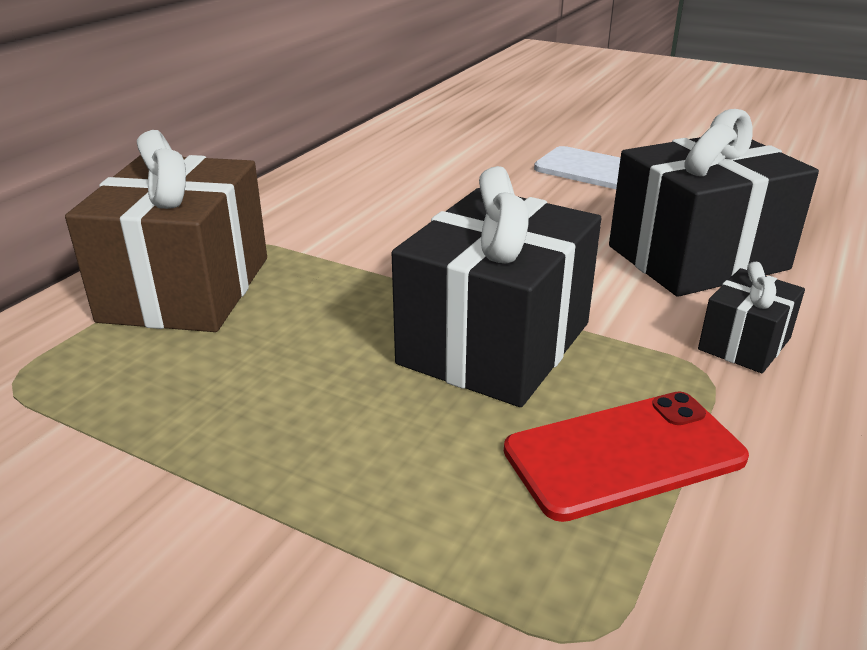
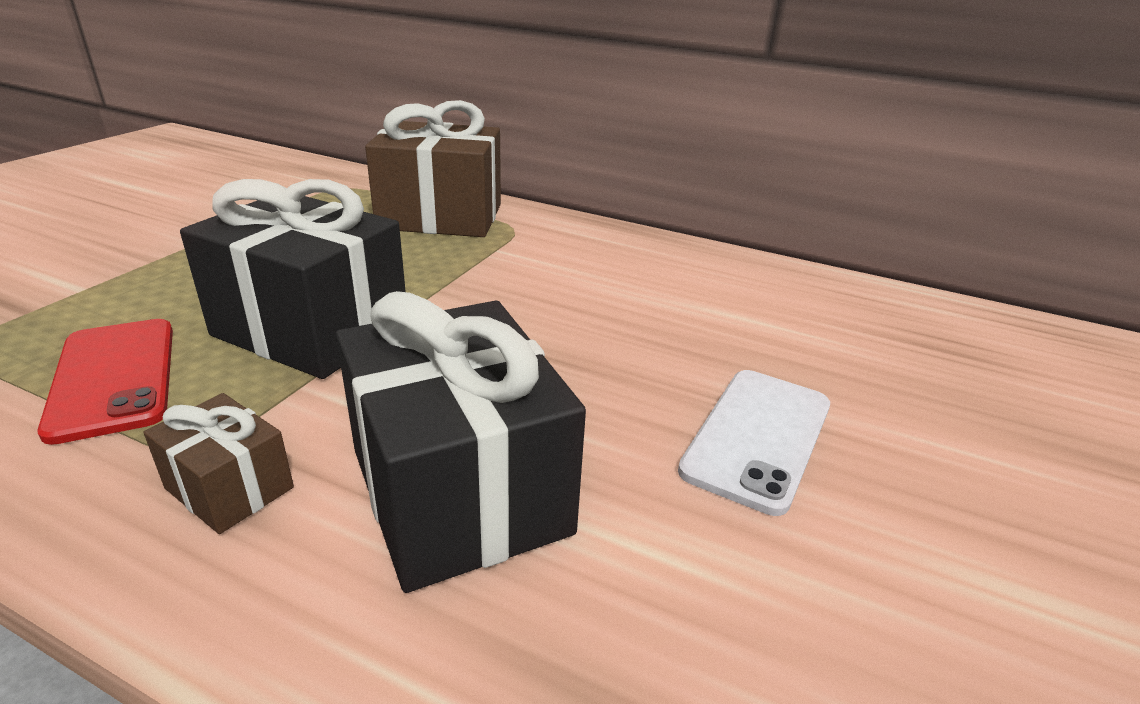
camera: 85 degrees right, 0 degrees up
black gift [698,262,805,373] -> brown gift [143,393,294,534]

